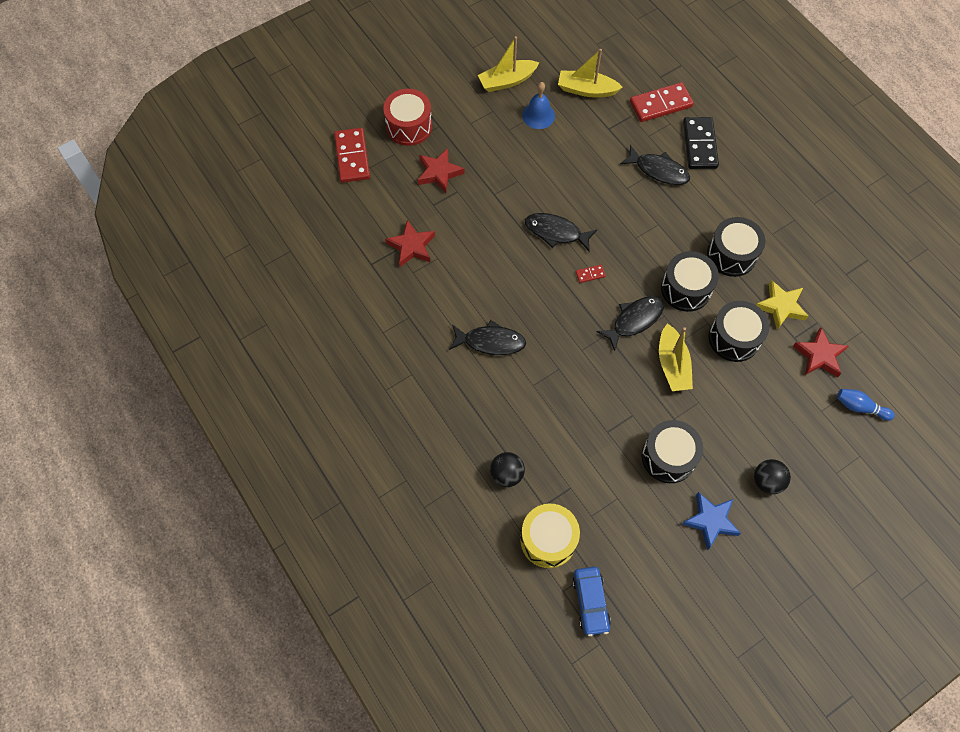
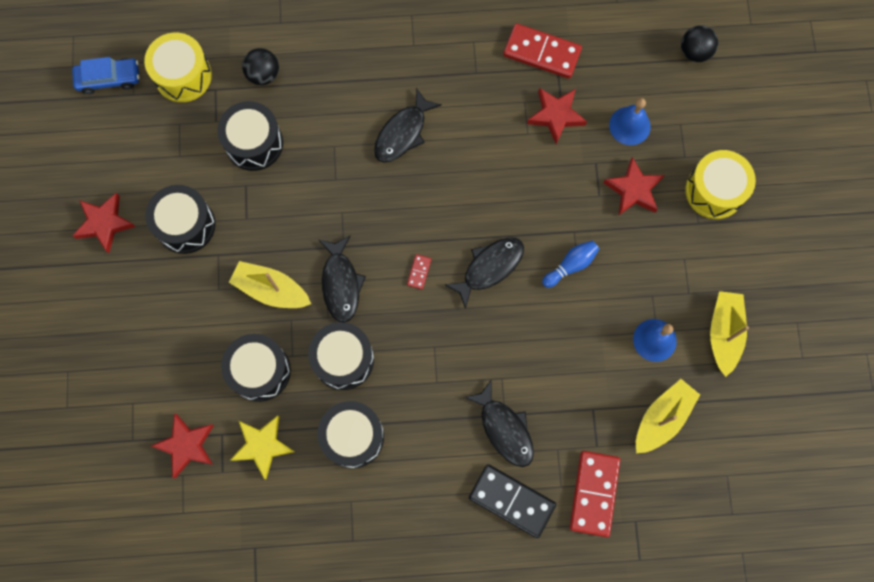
camera: 120 degrees right, 10 degrees up
red domino [334,128,370,183] -> red domino moved to [503,23,582,79]
red drum [383,89,432,146] -> yellow drum [685,150,756,219]
blue car [572,567,611,636] -> blue car turned 150 degrees clockwise [72,57,140,94]
black fish [620,145,690,185] -> black fish turned 90 degrees counterclockwise [464,379,534,467]
blue star [682,492,741,550] -> red star [72,193,136,253]
black ball [754,459,791,494] -> black ball moved to [681,25,718,62]
blue bowling pin [837,389,895,421] -> blue bowling pin moved to [542,240,599,288]
none -> black drum [217,101,283,171]
none -> blue bell [609,98,651,145]

